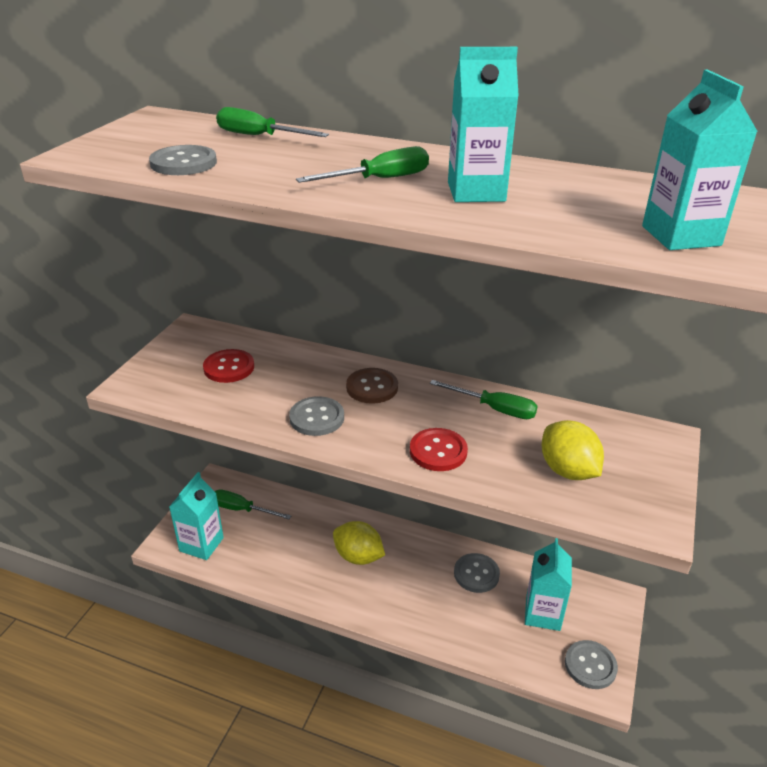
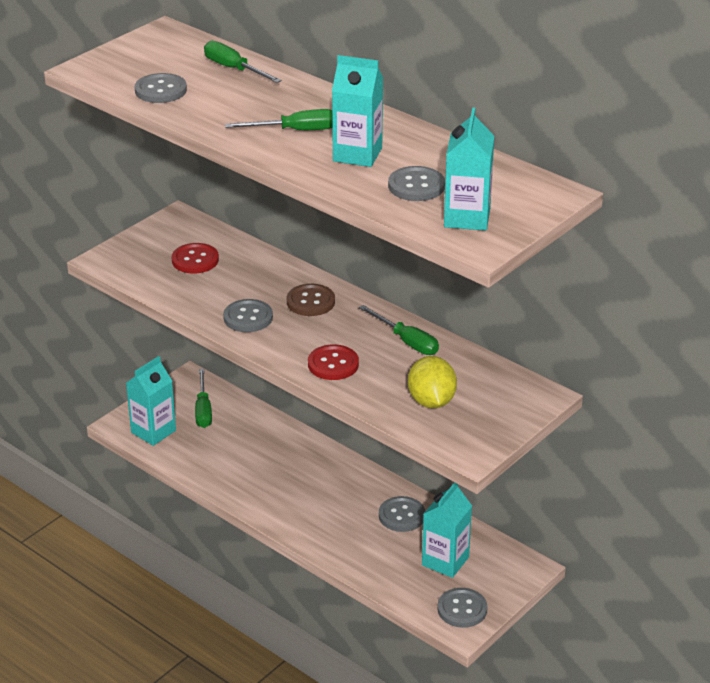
camera: 20 degrees right, 0 degrees up
green screwdriver [215,490,291,519] -> green screwdriver turned 135 degrees counterclockwise [195,369,212,428]
yellow lemon [333,521,385,565] -> none
none -> grey button [388,166,445,201]

